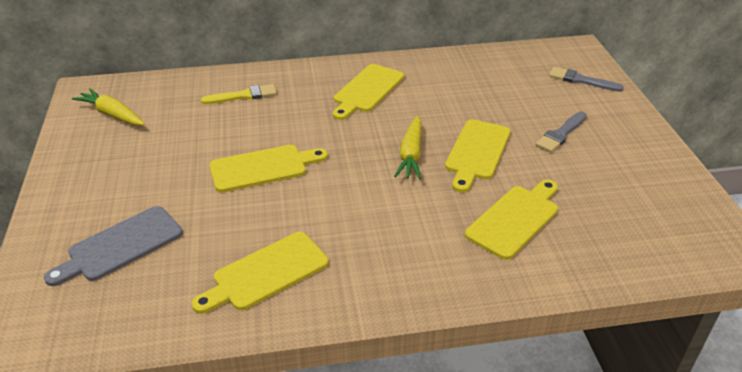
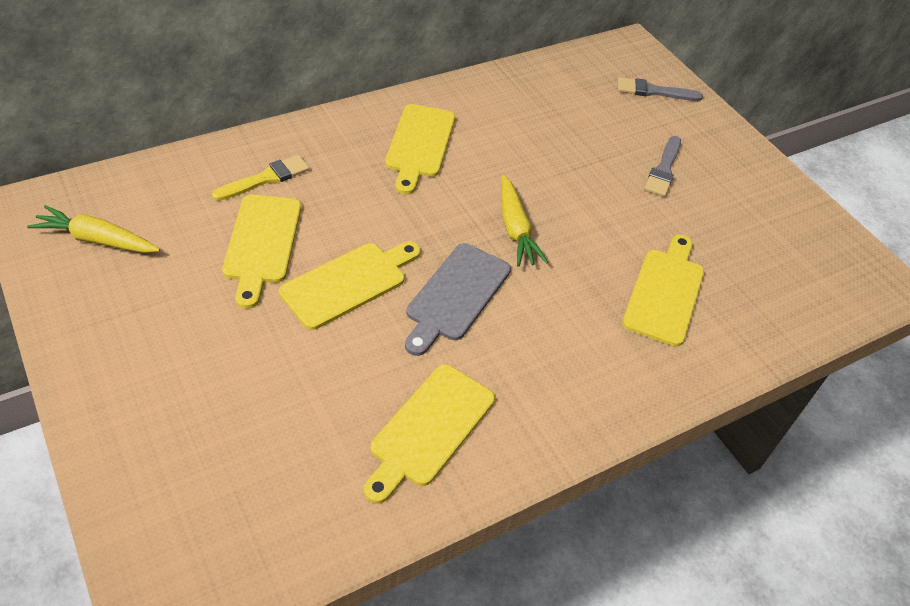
camera: 25 degrees left, 10 degrees up
grey cutting board [44,206,183,286] -> grey cutting board moved to [405,243,511,356]
yellow cutting board [445,119,510,193] -> yellow cutting board moved to [222,195,301,309]

